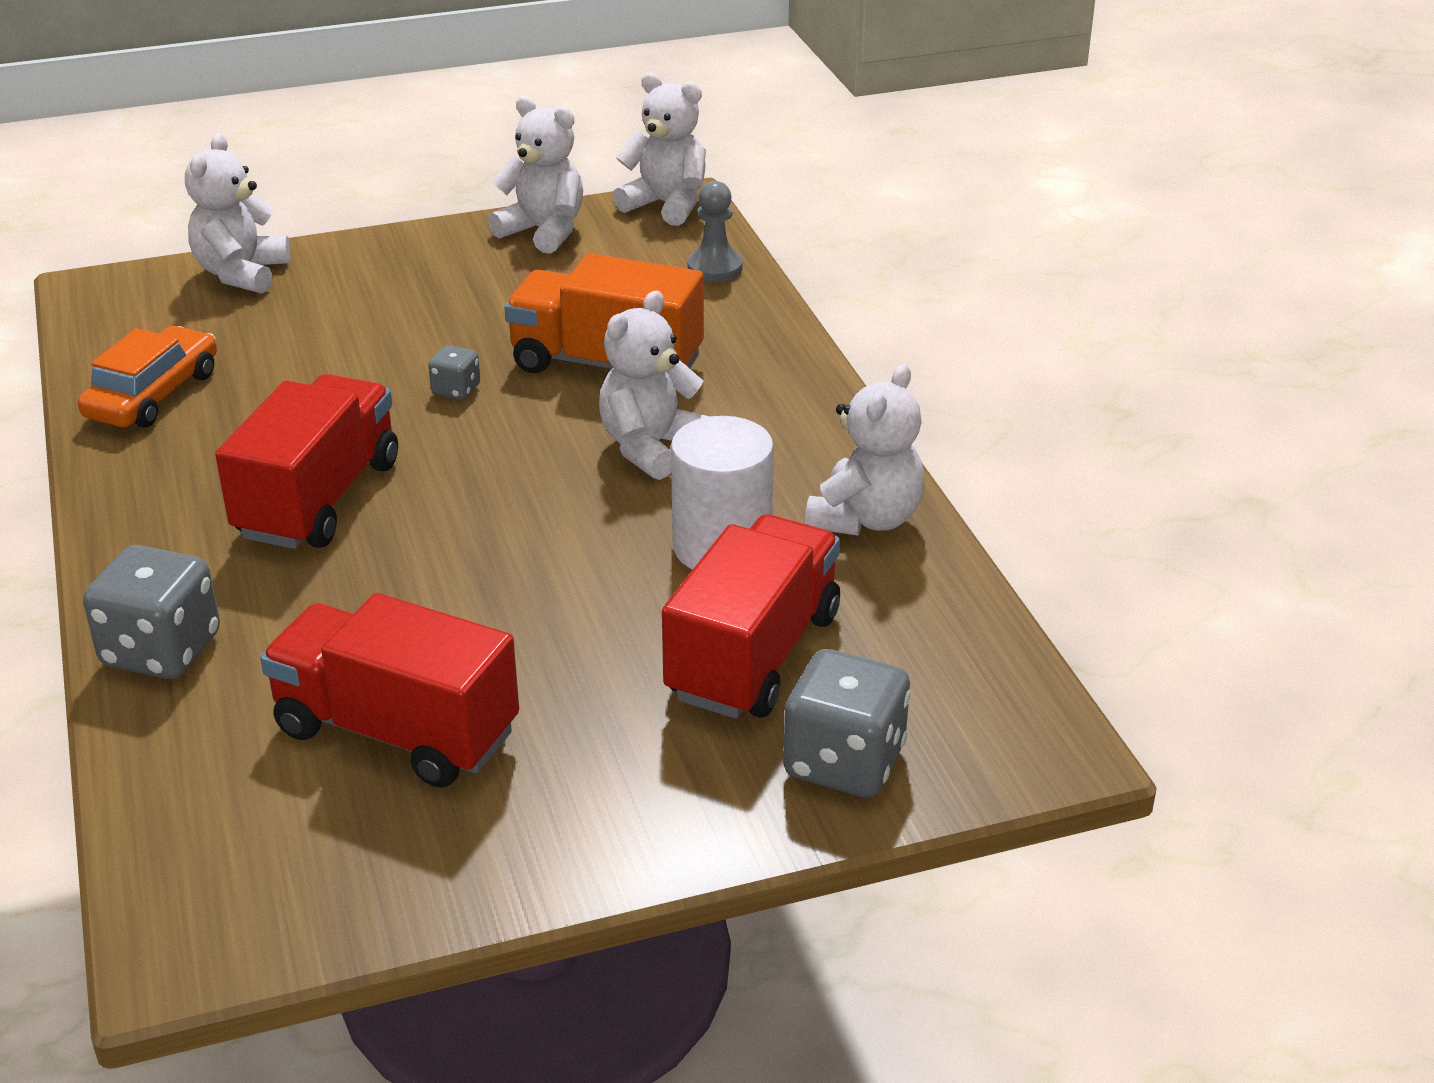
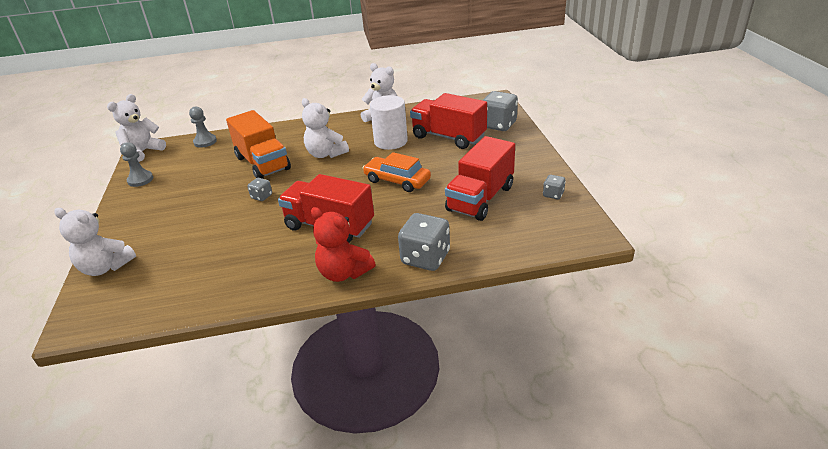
camera: 80 degrees left, 0 degrees up
orange car [78,326,217,428] -> orange car moved to [363,152,431,192]
white teddy bear [488,96,583,254] -> grey pawn [120,142,153,187]
orange truck [504,253,704,373] -> orange truck turned 60 degrees counterclockwise [226,110,291,179]
none -> red teddy bear [311,207,376,282]
none -> grey dice [543,175,566,199]

